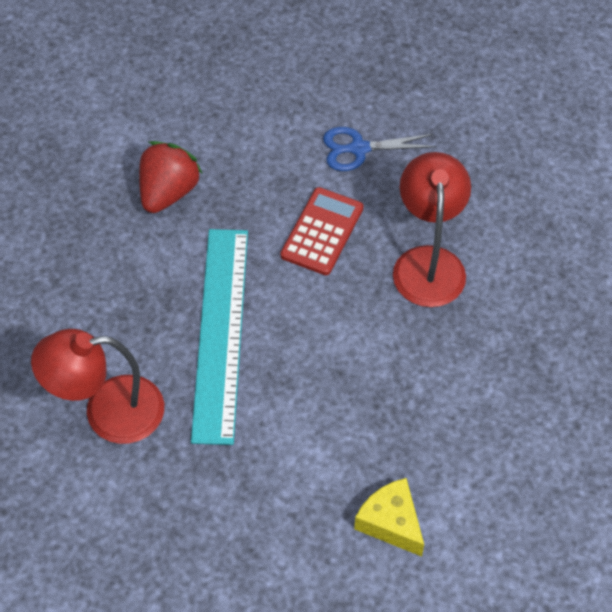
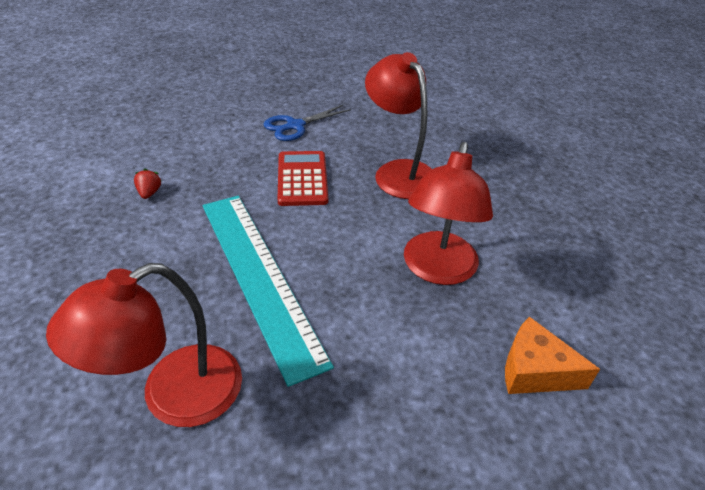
camera: 30 degrees left, 15 degrees down
red strawberry [139,141,203,213] -> red strawberry [134,169,161,199], size x0.44
yellow cheese [354,478,424,557] -> orange cheese [505,317,600,394]
none -> red lamp [404,142,493,285]

